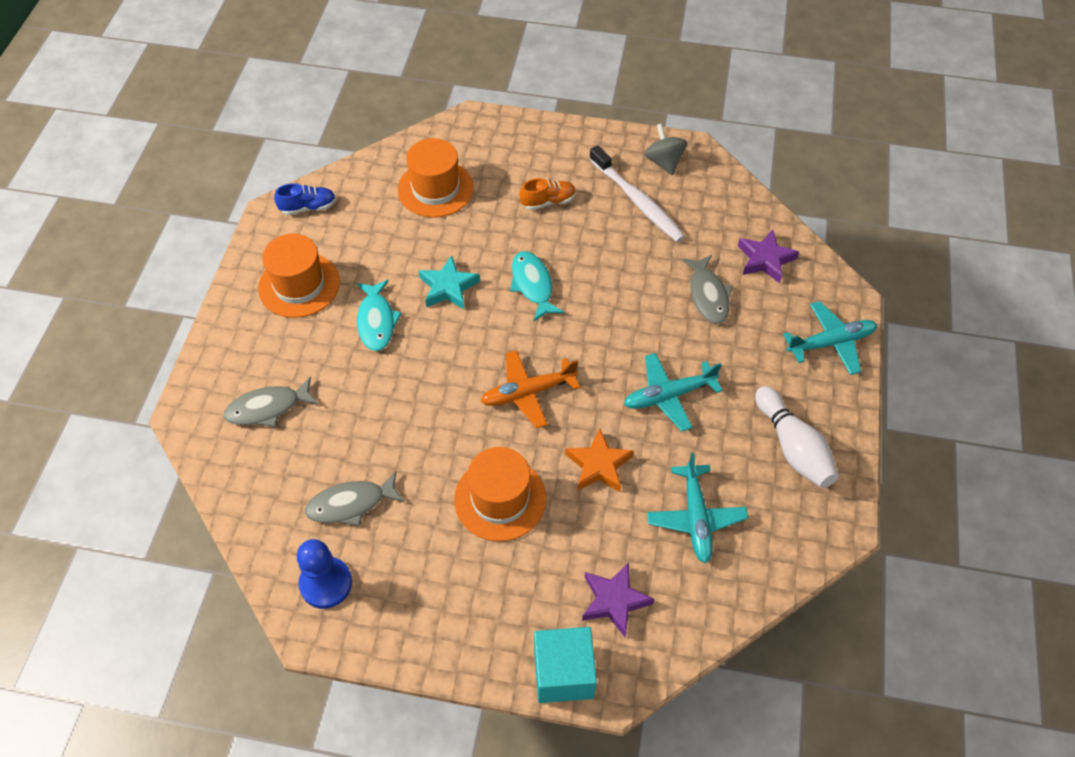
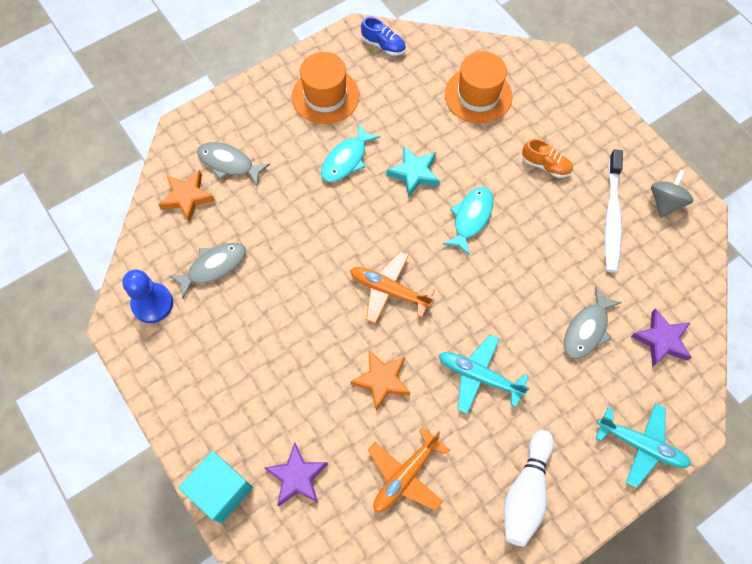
camera: 45 degrees right, 10 degrees up
grey fish [305,471,405,526] -> grey fish turned 120 degrees clockwise [169,243,246,299]
orange hat [454,447,546,542] -> none
turquoise plane [647,453,748,564] -> orange plane [368,427,449,512]
none -> orange star [158,170,215,222]

